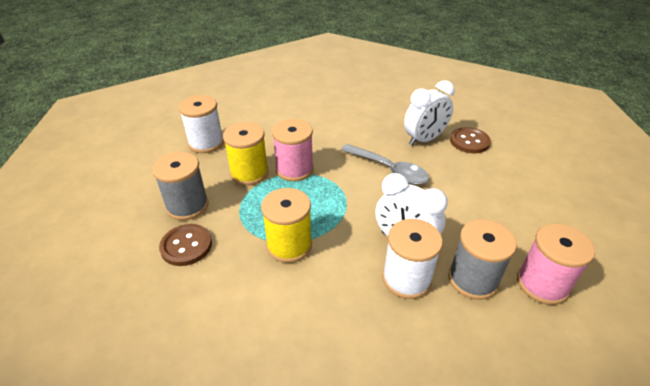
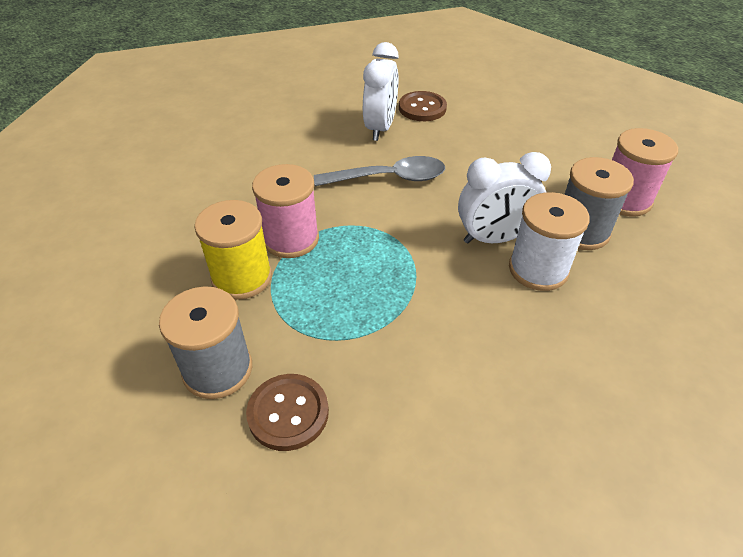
camera: 45 degrees left, 5 degrees up
white spool [179,95,224,153] -> none
yellow spool [261,188,312,263] -> none

